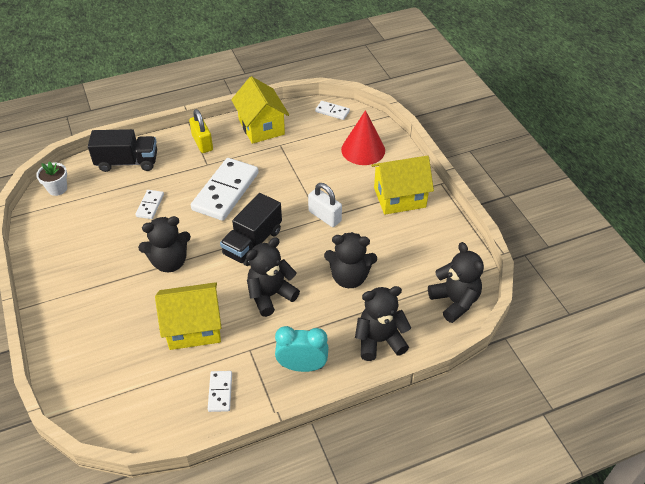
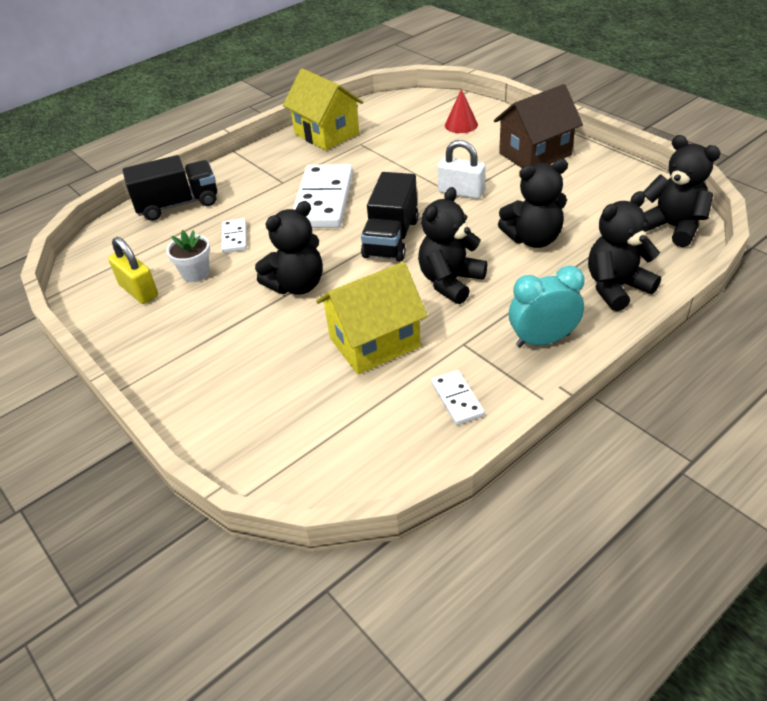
camera: 15 degrees left, 5 degrees down
white flower pot [36,161,67,196] -> white flower pot moved to [166,230,210,282]
yellow padlock [189,109,213,153] -> yellow padlock moved to [108,237,158,304]
white domino [315,101,350,120] -> none
red cone [341,110,385,165] -> red cone [445,89,478,133], size x0.61
yellow house [371,155,434,214] -> brown house [494,84,583,168]

